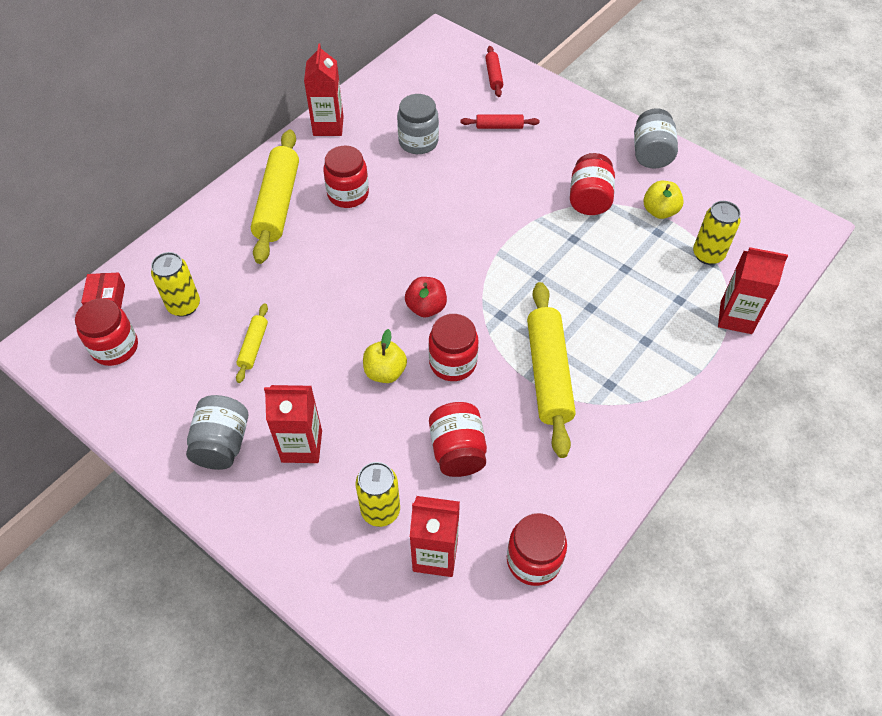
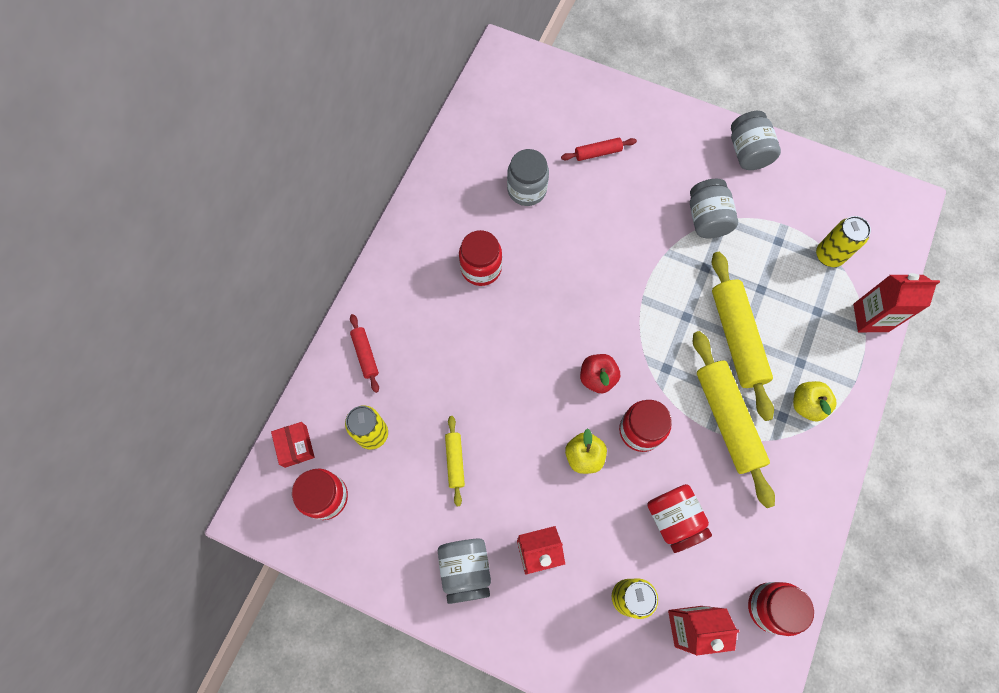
camera: 15 degrees left, 15 degrees up
yellow rolling pin [251,129,299,264] -> yellow rolling pin moved to [712,252,774,421]
red carton [304,44,344,136] -> none
red rolling pin [485,46,503,97] -> red rolling pin moved to [350,314,379,393]
red jar [570,153,615,215] -> grey jar [690,179,738,238]
yellow apple [644,181,684,219] -> yellow apple moved to [793,381,837,422]

